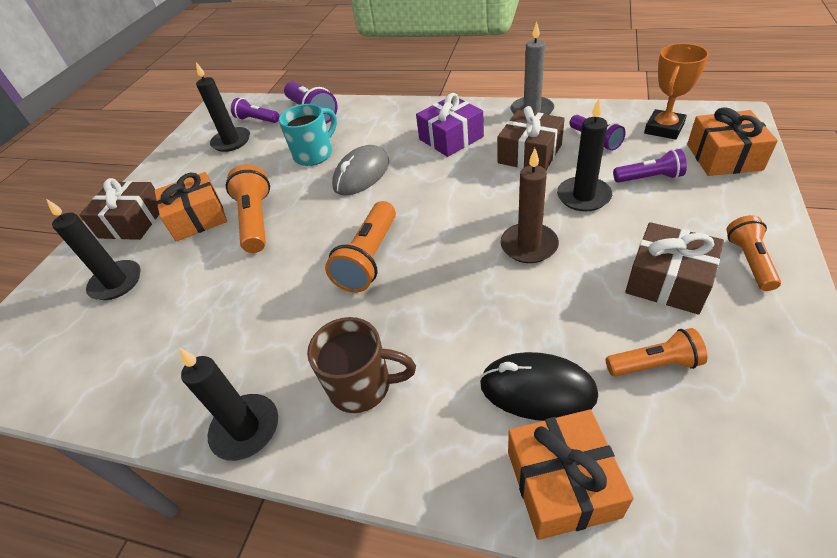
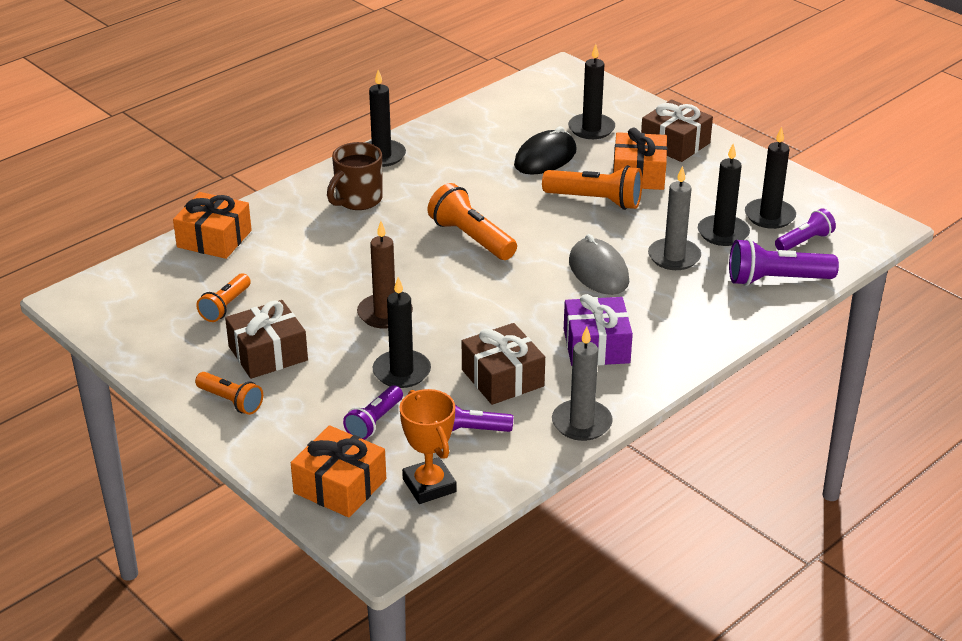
camera: 115 degrees right, 10 degrees down
turquoise mug [278,104,337,166] -> grey candle [648,166,701,270]
black mouse [480,352,598,421] -> black mouse moved to [514,126,577,175]
none -> black candle [698,143,750,246]

